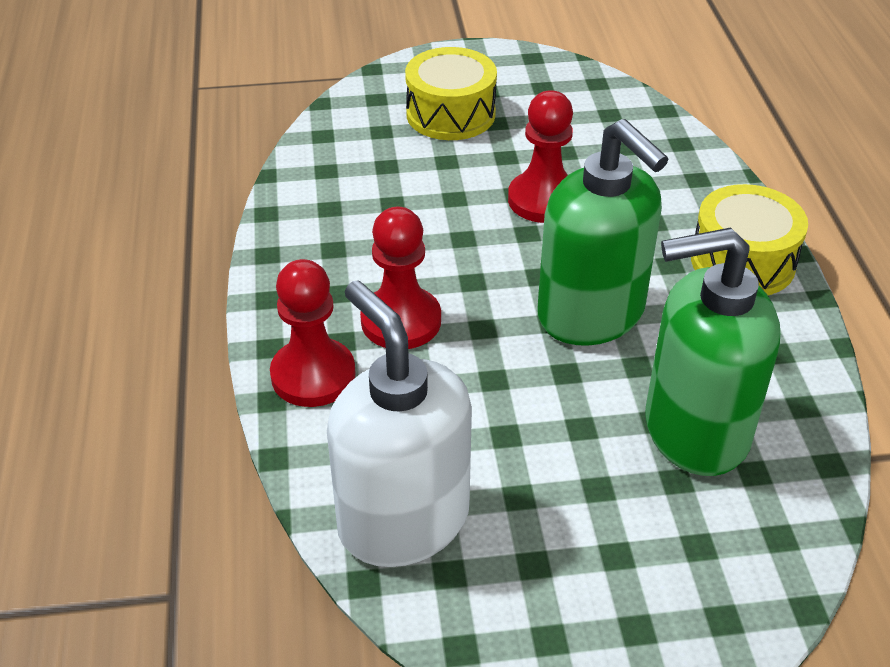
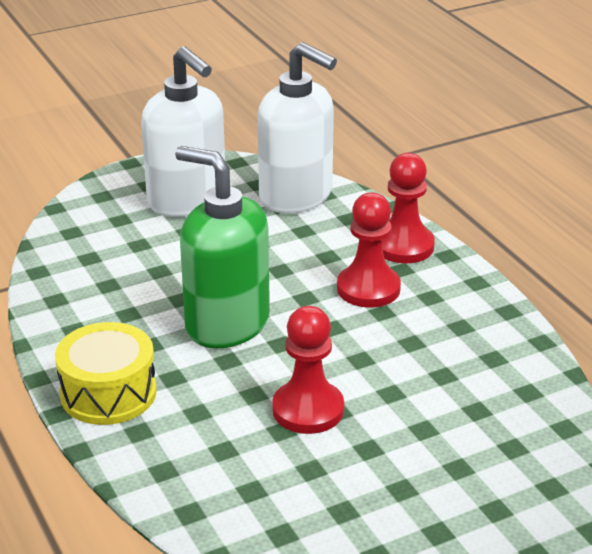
camera: 160 degrees right, 10 degrees down
yellow drum [405,47,497,140] -> none
green soap dispenser [645,227,780,476] -> none
none -> white soap dispenser [141,46,225,217]

